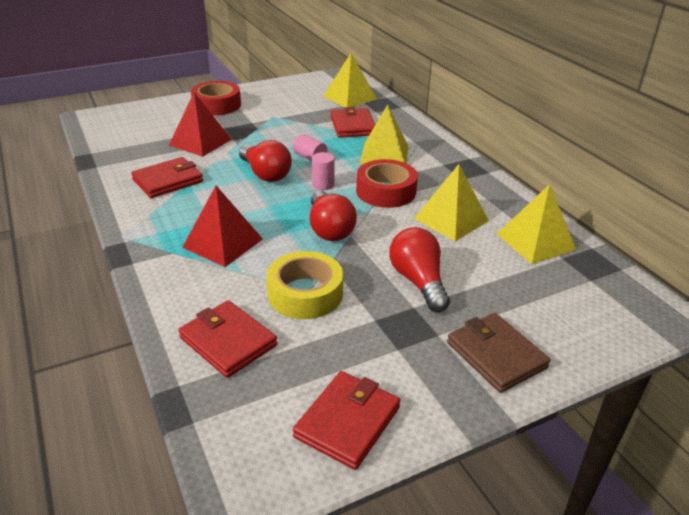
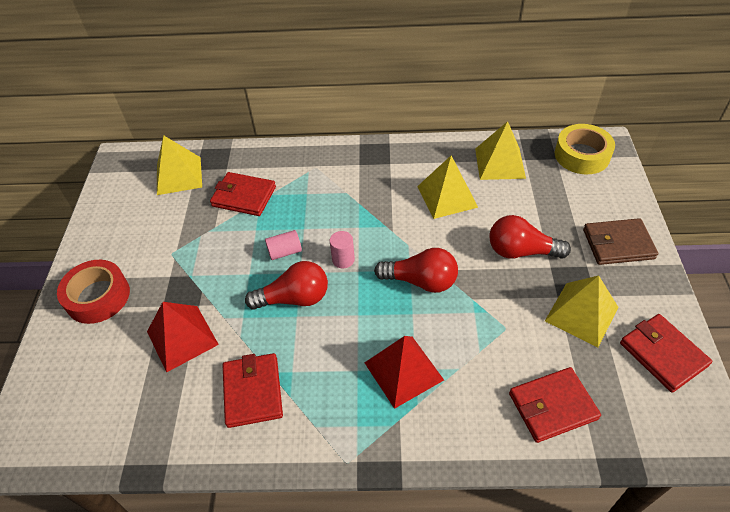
camera: 60 degrees left, 15 degrees up
yellow tape [266,251,343,319] -> yellow tape moved to [555,124,615,174]
red tape [356,159,418,208] -> none
yellow pyramid [360,104,409,164] -> yellow pyramid moved to [545,275,618,347]

